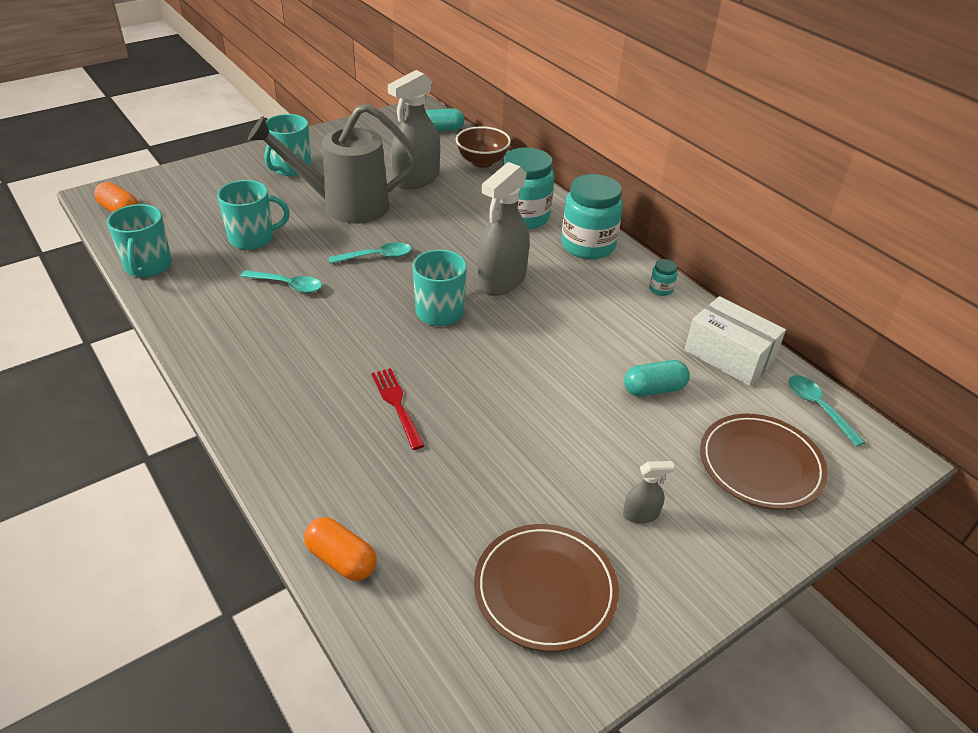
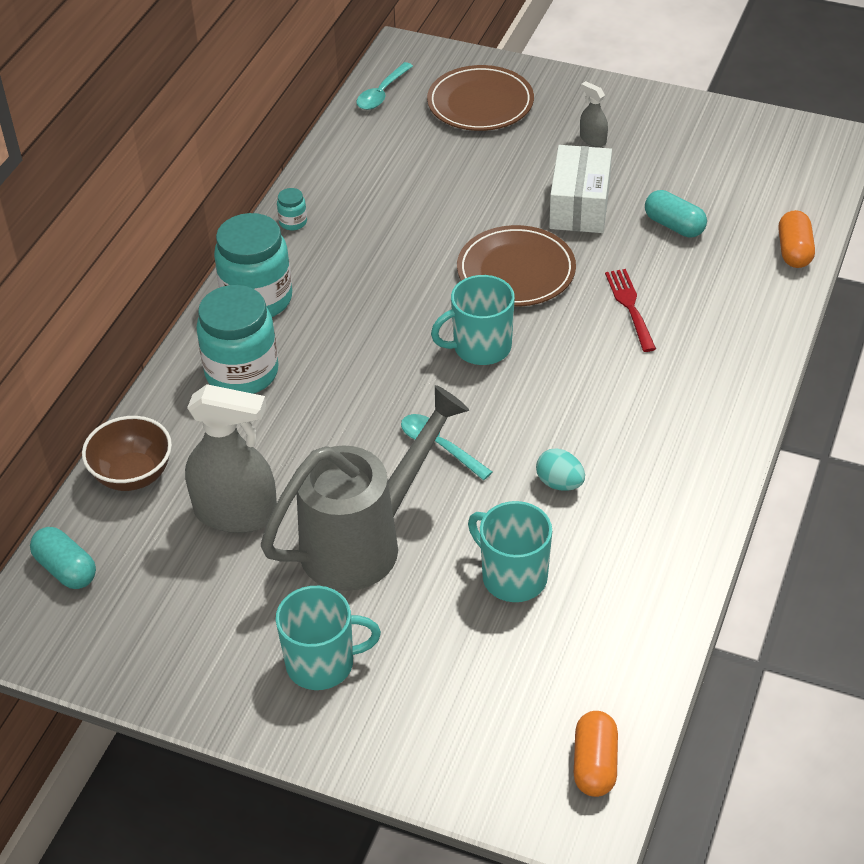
camera: 120 degrees left, 5 degrees up
turquoise mug [107,204,172,277] -> none
turquoise spoon [241,270,322,293] -> turquoise egg [536,449,585,491]
grey watering can [248,103,418,224] -> grey watering can turned 90 degrees counterclockwise [261,385,469,591]
red fork [371,368,425,450] -> red fork turned 135 degrees clockwise [605,269,656,352]
brown plate [474,524,619,652] -> brown plate moved to [457,225,576,306]
grey spray bottle [477,162,529,296] -> none
turquoise capsule [624,360,690,397] -> turquoise capsule moved to [645,190,707,238]
white box [685,296,786,386] -> white box moved to [549,145,612,233]

